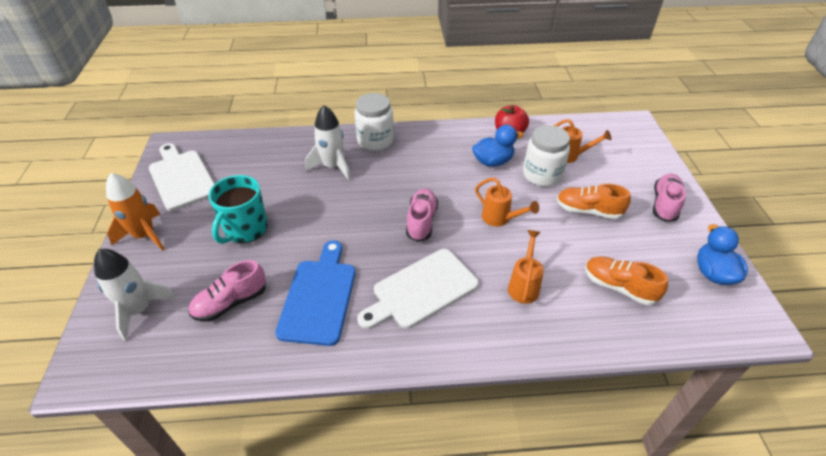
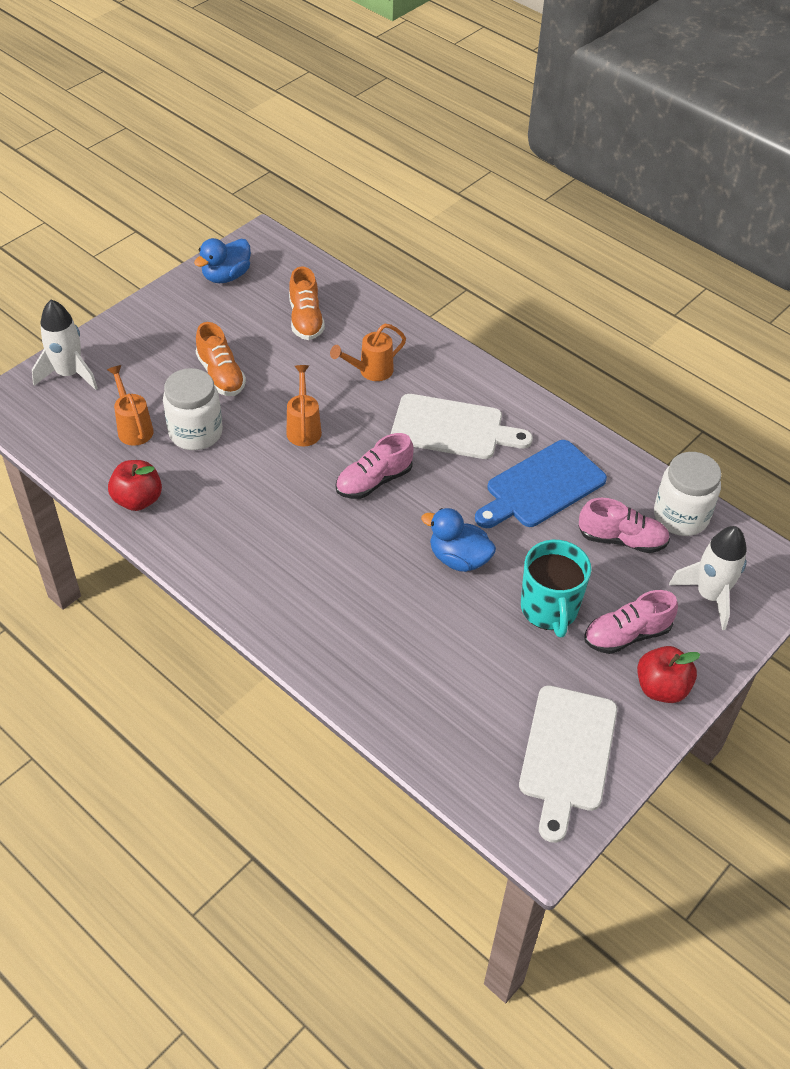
camera: 135 degrees left, 5 degrees up
orange rocket [106,173,164,251] -> red apple [637,646,701,703]
turquoise mug [209,175,268,244] -> turquoise mug turned 105 degrees clockwise [521,540,591,637]
white rocket [305,105,351,180] -> white rocket moved to [32,300,98,390]
white jar [354,93,394,151] -> white jar moved to [654,452,722,536]
blue duck [472,125,523,167] -> blue duck moved to [421,508,496,572]
pink shoe [653,174,686,222] -> pink shoe moved to [584,590,678,654]

